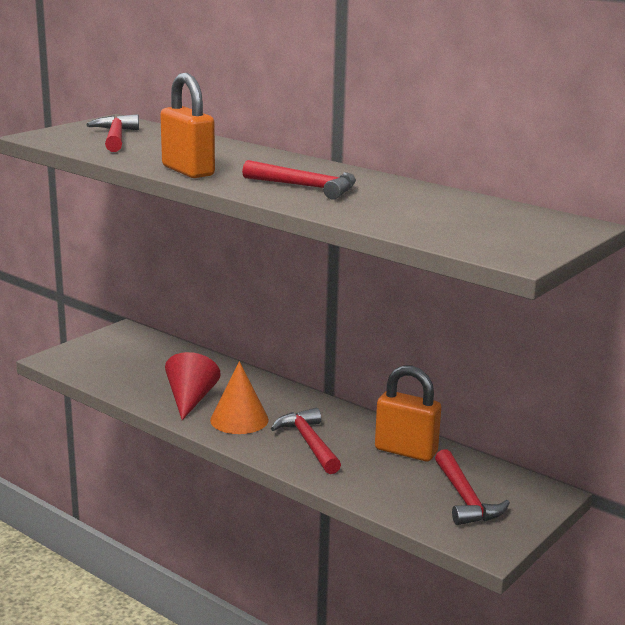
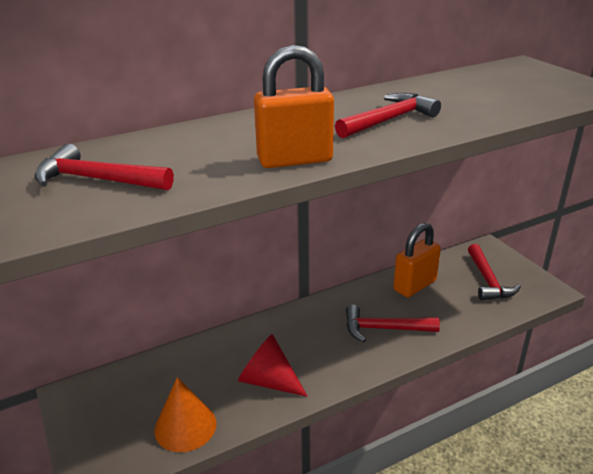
camera: 65 degrees left, 10 degrees up
orange cone [210,361,269,434] -> orange cone moved to [155,377,216,452]
red hammer [435,449,510,525] -> red hammer turned 75 degrees clockwise [468,244,521,301]

